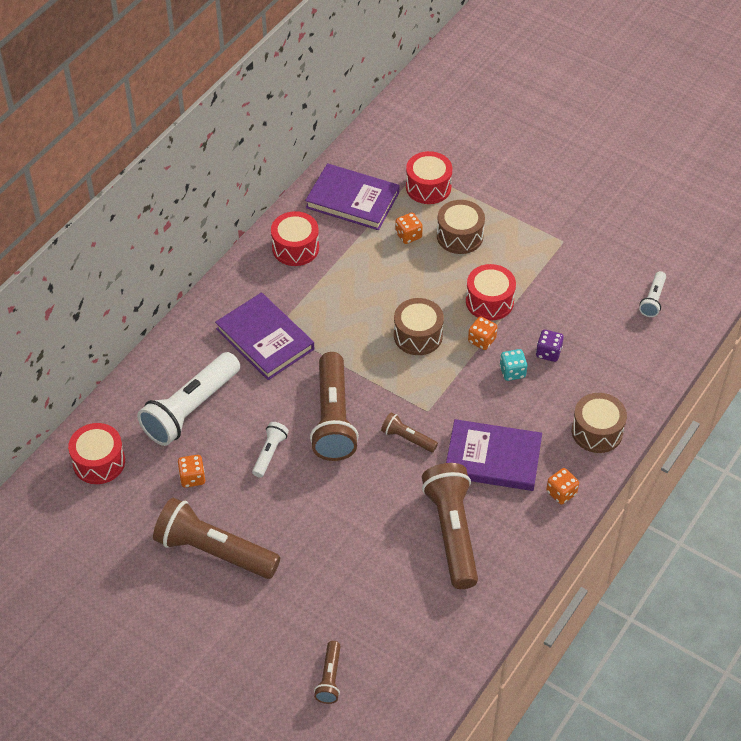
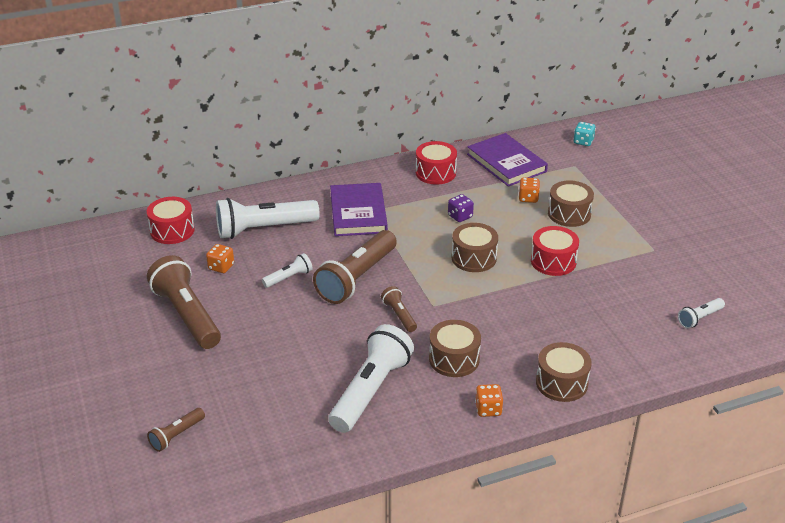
camera: 35 degrees right, 15 degrees down
red drum [406,151,452,204] -> none
brown flashlight [422,463,478,589] -> white flashlight [328,324,414,433]
purple book [446,419,542,491] -> brown drum [429,320,481,377]
orange dice [468,316,497,350] -> none
turquoise dice [500,349,527,381] -> turquoise dice moved to [573,122,596,146]
purple dice [536,330,564,362] -> purple dice moved to [448,194,474,222]

